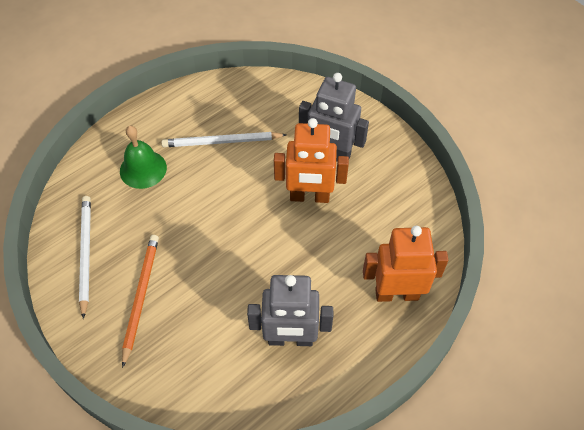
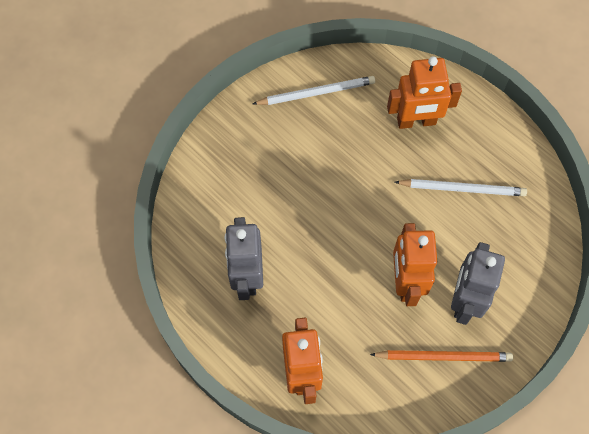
camera: 85 degrees right, 10 degrees up
green bell [120,126,167,189] -> orange robot [387,56,462,129]
orange pencil [122,235,159,368] -> orange pencil moved to [370,350,513,362]
white pencil [162,132,286,147] -> white pencil turned 105 degrees clockwise [395,179,527,196]

